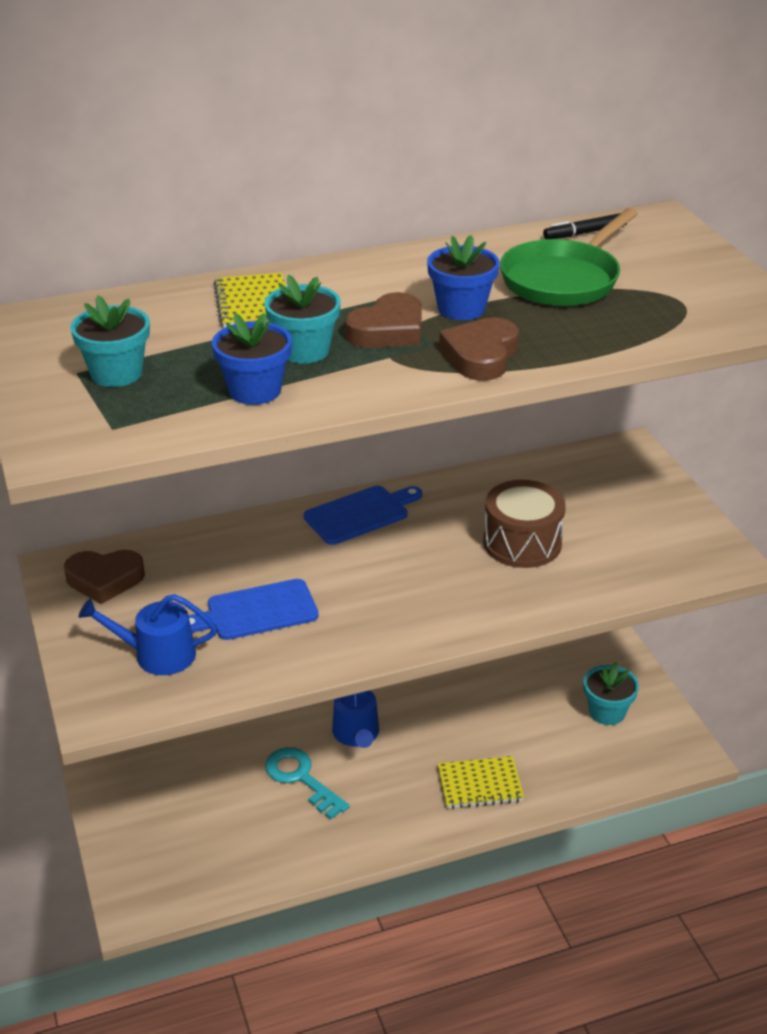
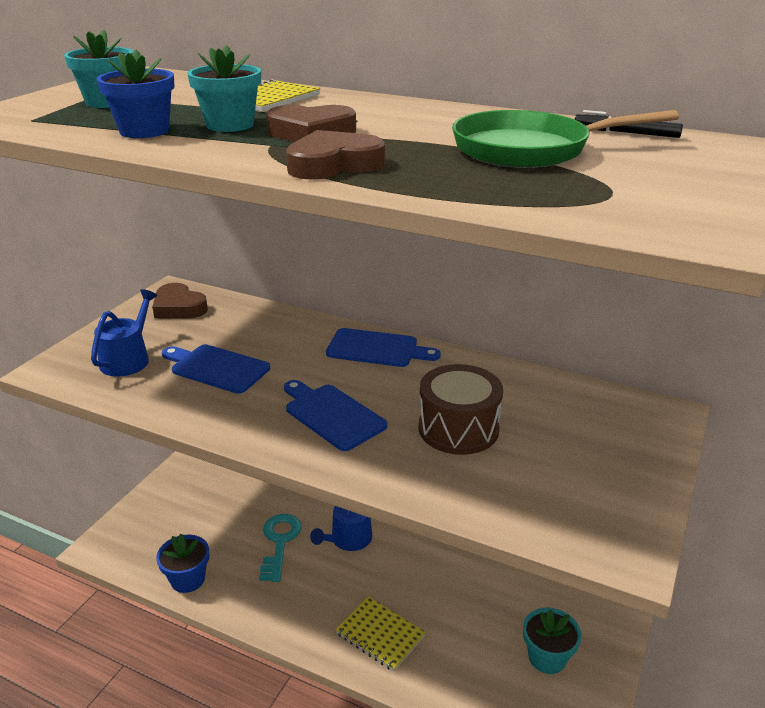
camera: 45 degrees right, 5 degrees down
blue watering can [78,594,217,675] -> blue watering can turned 60 degrees clockwise [91,289,157,377]
blue flower pot [427,235,500,320] -> blue flower pot moved to [156,534,209,593]
none -> blue cutting board [284,380,387,451]

